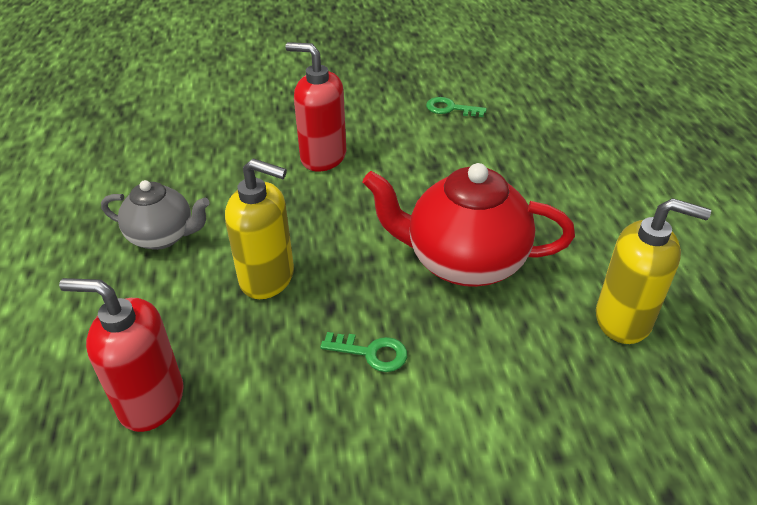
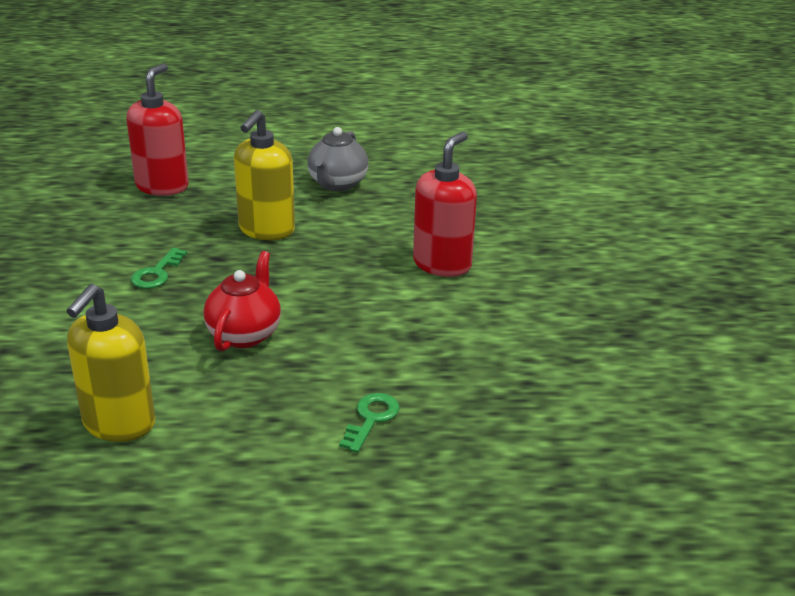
camera: 95 degrees right, 10 degrees down
red teapot [362,163,575,287] -> red teapot [203,251,281,351], size x0.60
green key [426,97,487,117] -> green key moved to [339,393,399,453]

